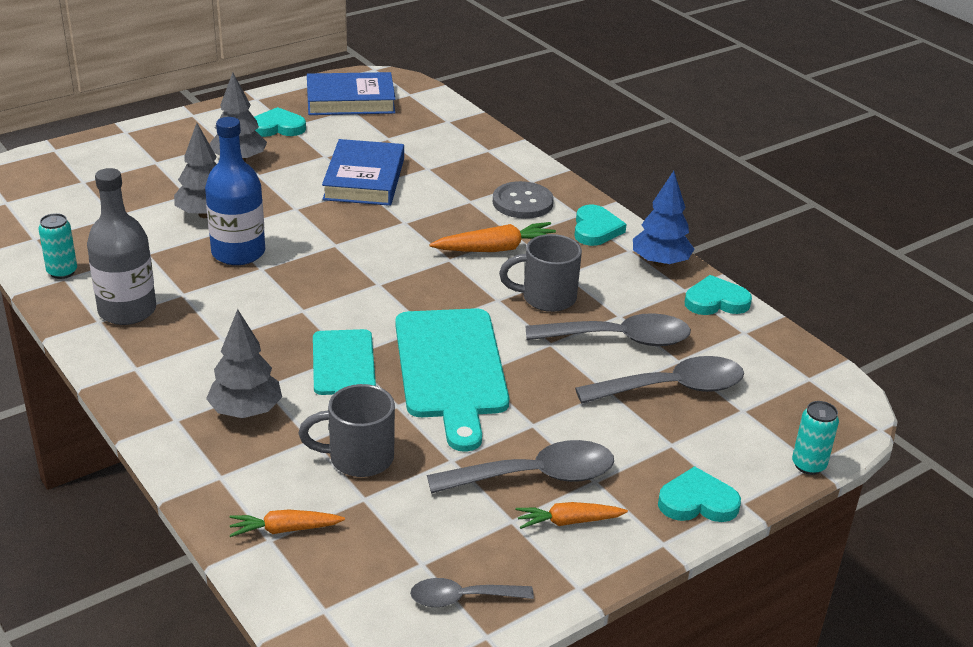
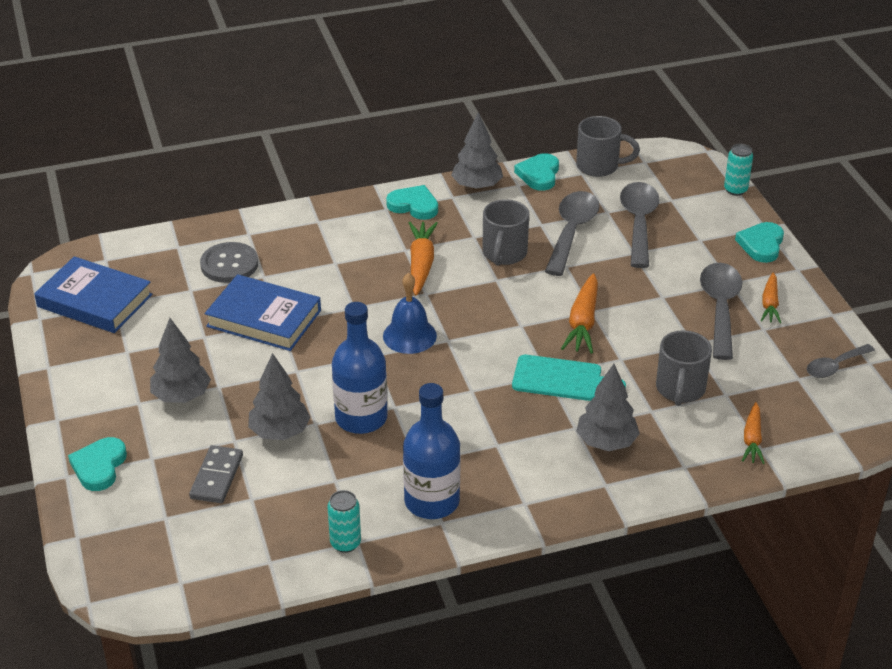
camera: 70 degrees left, 5 degrees up
grey bottle [87,168,156,325] -> blue bottle [403,383,460,519]
turquoise heart [254,107,306,137] -> turquoise heart moved to [68,437,127,491]
blue book [307,72,395,115] -> blue book turned 75 degrees counterclockwise [34,256,153,333]
turquoise cutting board [395,308,509,452] -> orange carrot [561,273,598,354]
grey spoon [410,578,534,607] -> grey spoon turned 45 degrees clockwise [807,344,875,378]
grey button [493,181,554,219] -> grey button moved to [200,242,258,283]
blue tree [633,171,694,267] -> grey tree [451,112,503,190]
none -> grey domino [189,445,243,503]
none -> blue bell [383,273,437,354]
none -> grey mug [576,116,640,177]

